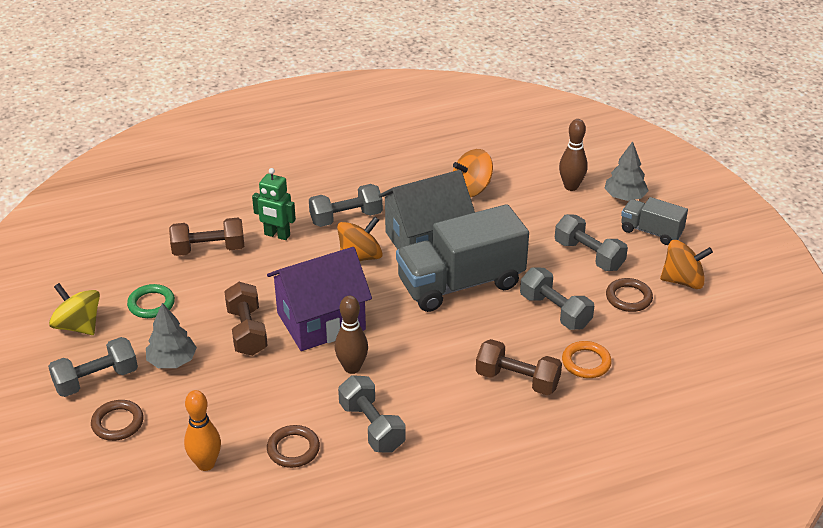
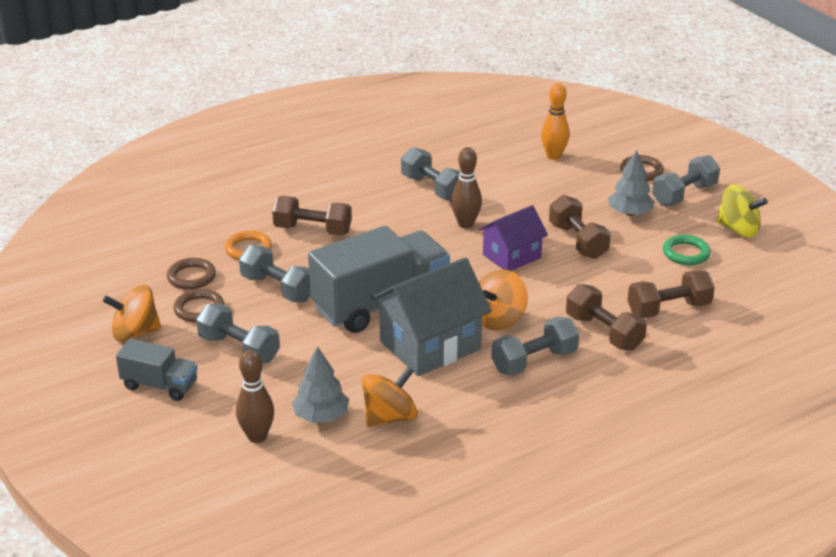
camera: 170 degrees right, 5 degrees down
green robot [252,168,296,240] -> brown dumbbell [566,284,647,351]
purple house [267,247,372,351] -> purple house [478,205,548,271], size x0.63
brown ring [267,425,320,468] -> brown ring moved to [167,258,216,290]
grey tree [604,141,649,201] -> grey tree moved to [292,346,349,423]

